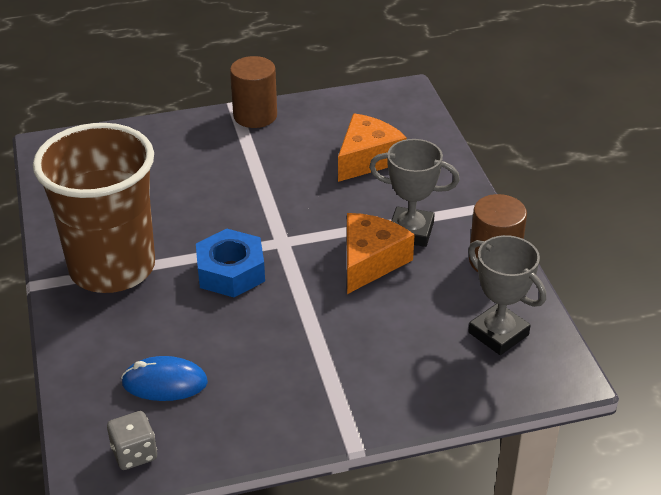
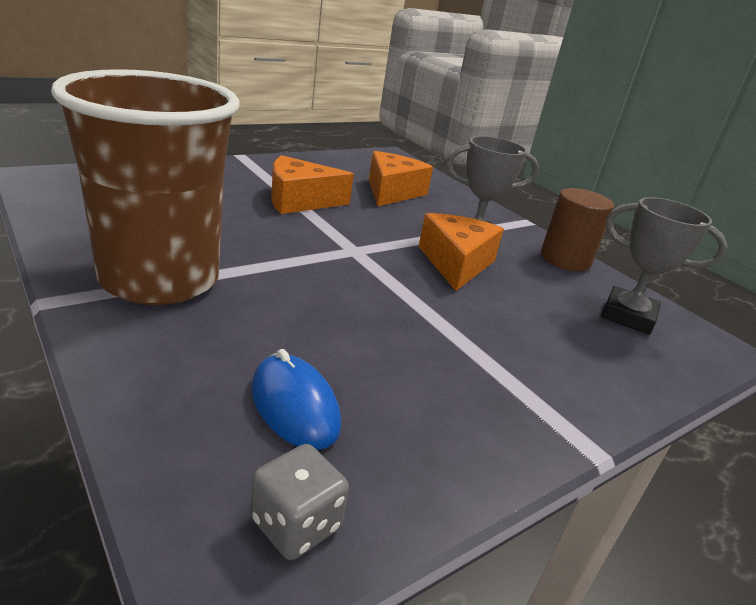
camera: 25 degrees left, 10 degrees down
blue mouse [121,356,208,401] -> blue mouse turned 75 degrees clockwise [251,349,341,450]
blue nut [196,229,265,297] -> none
brown cylinder [230,56,277,128] -> none
none -> orange cheese [271,155,354,214]

